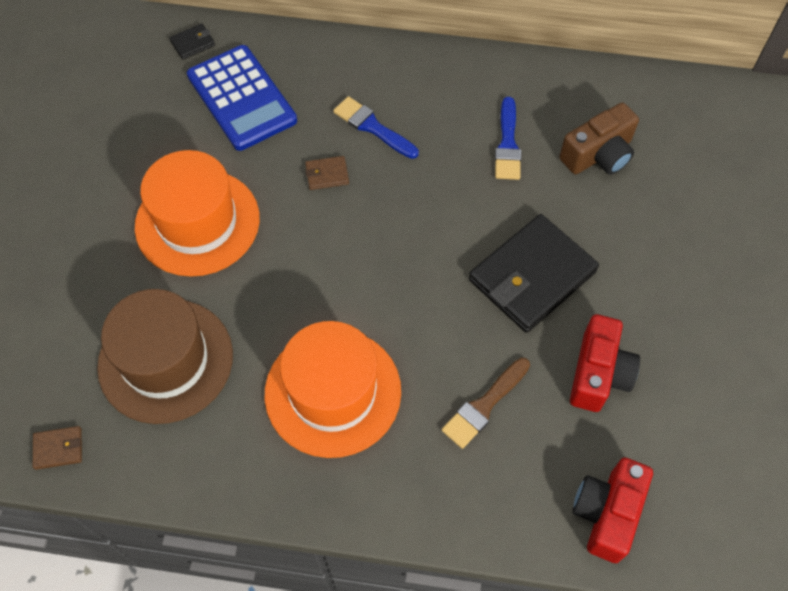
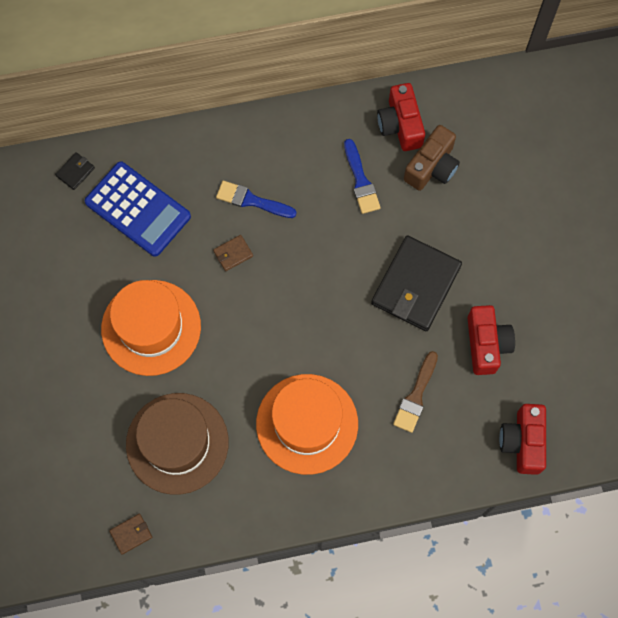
camera: 20 degrees left, 10 degrees up
none -> red camera [377,83,425,151]

